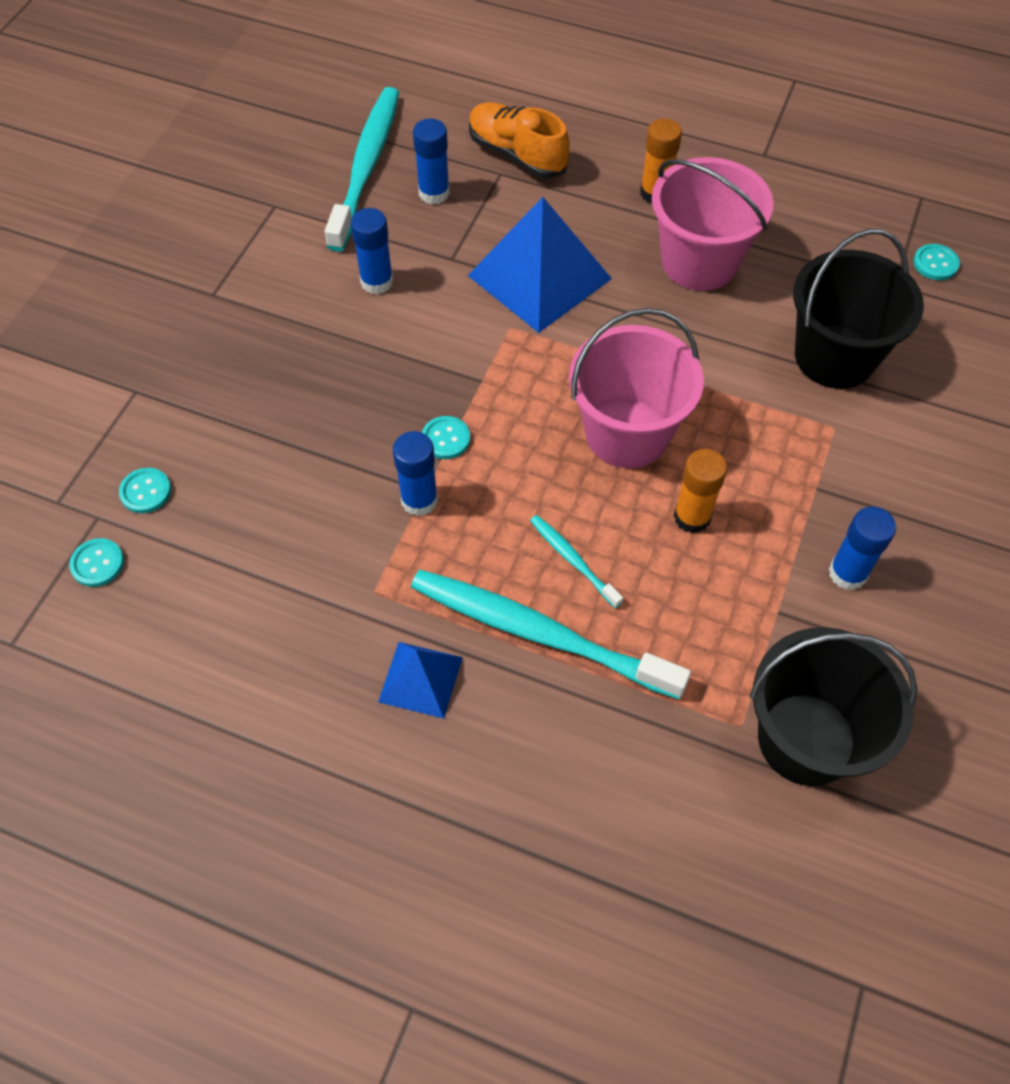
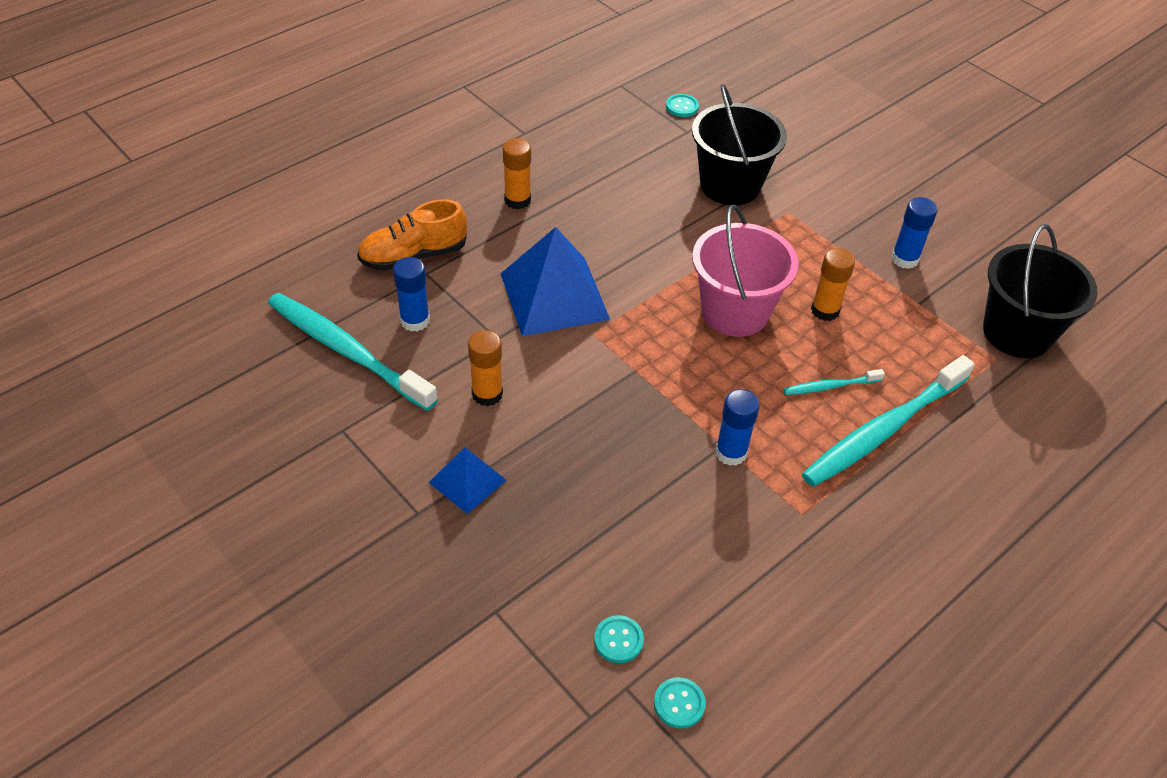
camera: 65 degrees left, 10 degrees down
blue glue stick [351,208,393,294] -> orange glue stick [468,330,503,406]
blue pyramid [378,642,463,719] -> blue pyramid moved to [428,447,507,514]
turquoise button [422,416,470,459] -> none
pink bucket [652,157,774,291] -> none

